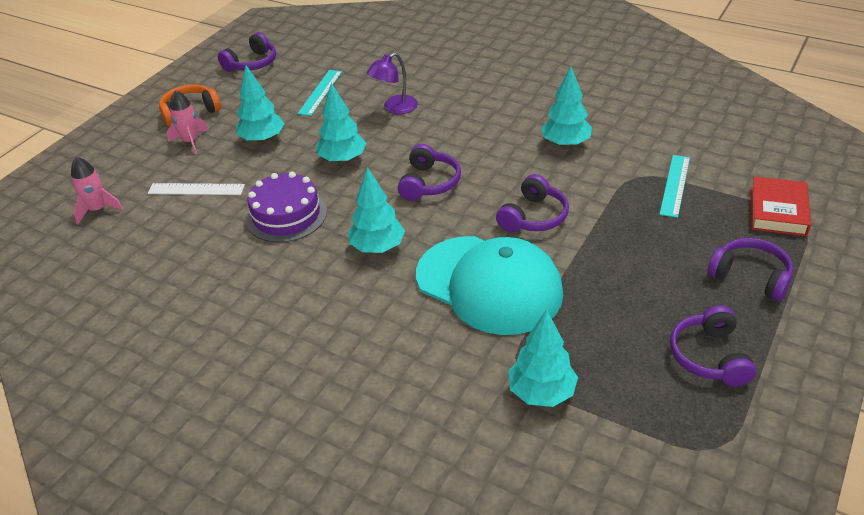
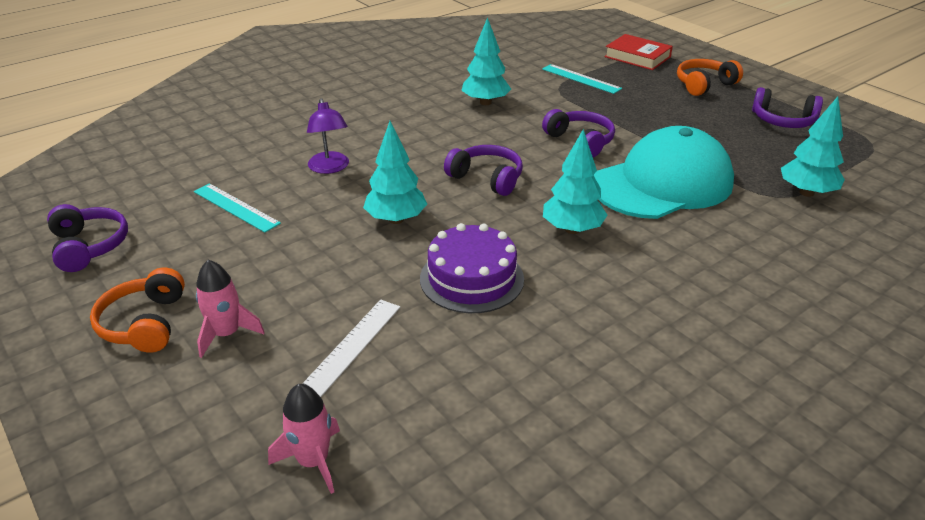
camera: 70 degrees left, 5 degrees down
turquoise tree [236,65,285,143] -> none
purple headphones [708,238,793,301] -> orange headphones [677,59,743,96]

